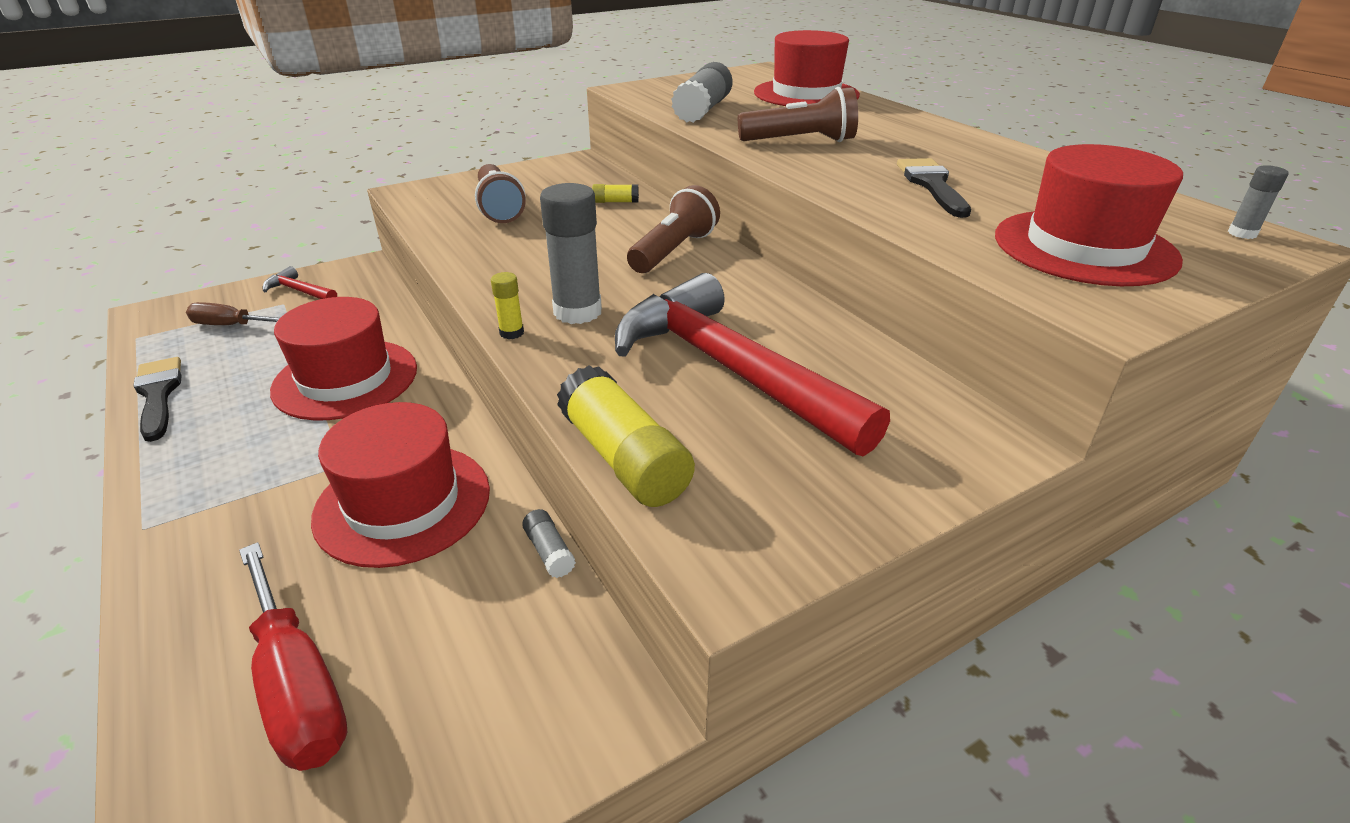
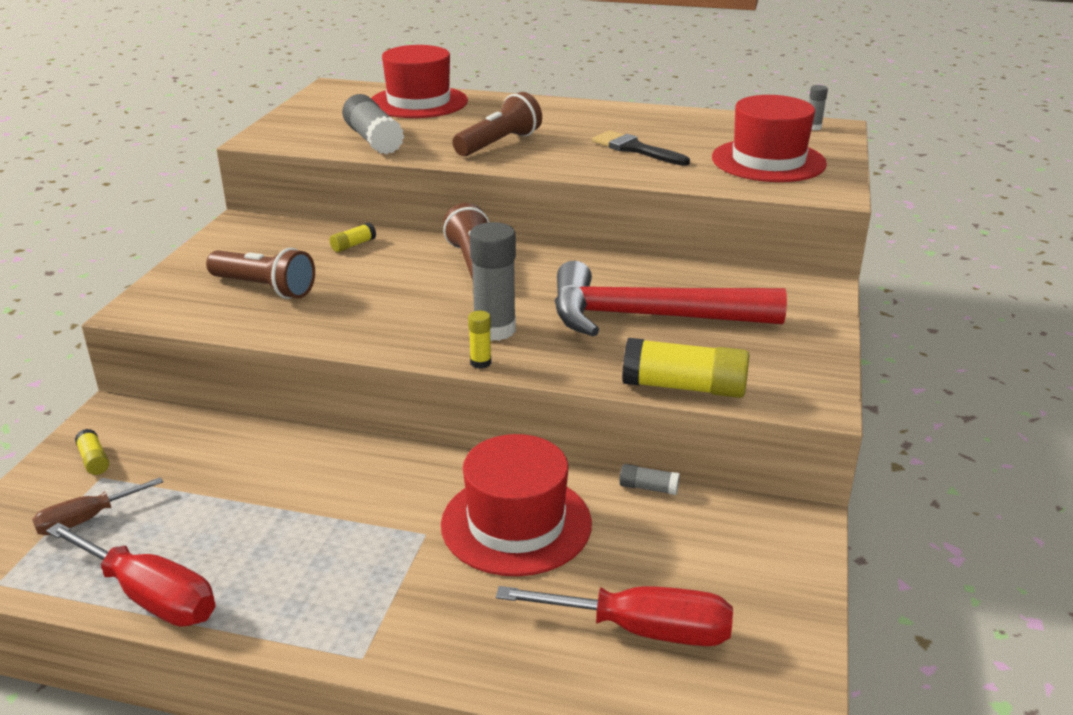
camera: 45 degrees left, 5 degrees down
black brush [133,357,182,442] -> red screwdriver [46,522,216,627]
red hammer [263,266,337,299] -> yellow glue stick [75,429,109,475]
red hat [270,297,417,421] -> none

